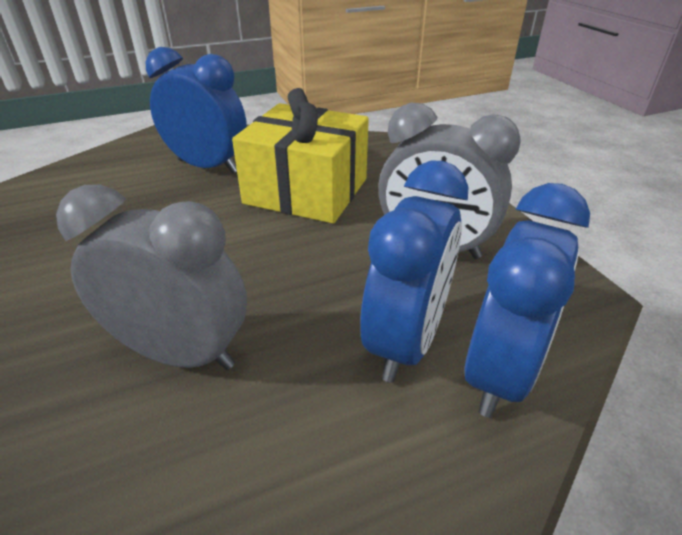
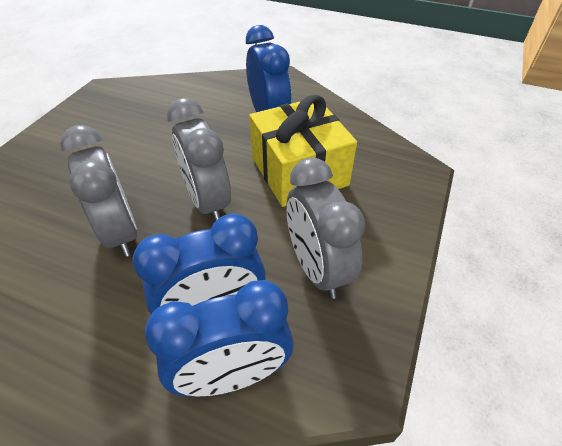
camera: 45 degrees right, 10 degrees up
none -> grey clock [167,98,231,222]

